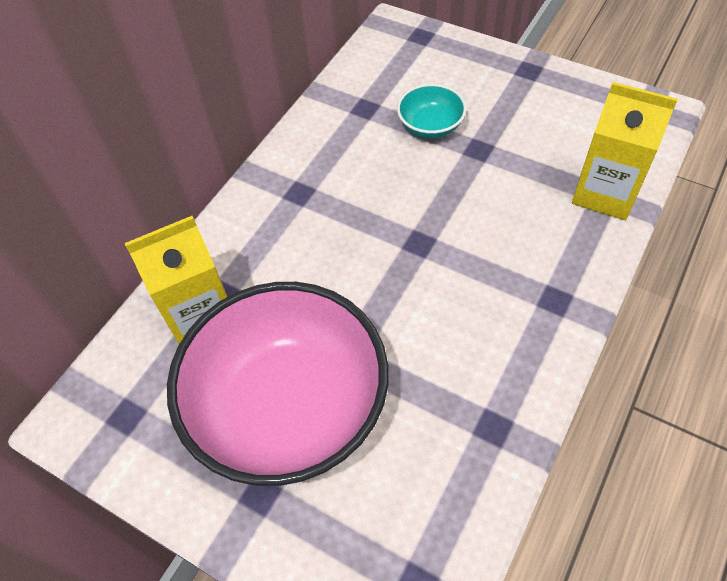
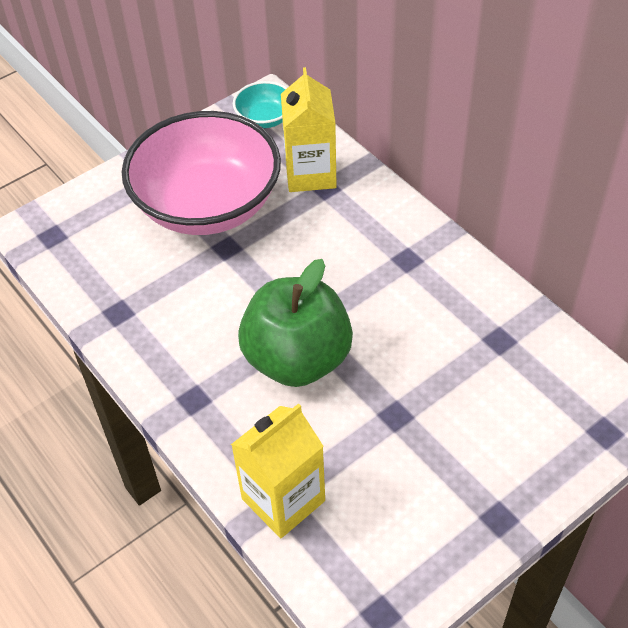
camera: 110 degrees right, 5 degrees down
turquoise bowl [397,84,467,139] -> turquoise bowl moved to [233,81,287,128]
none -> green apple [238,259,353,387]

